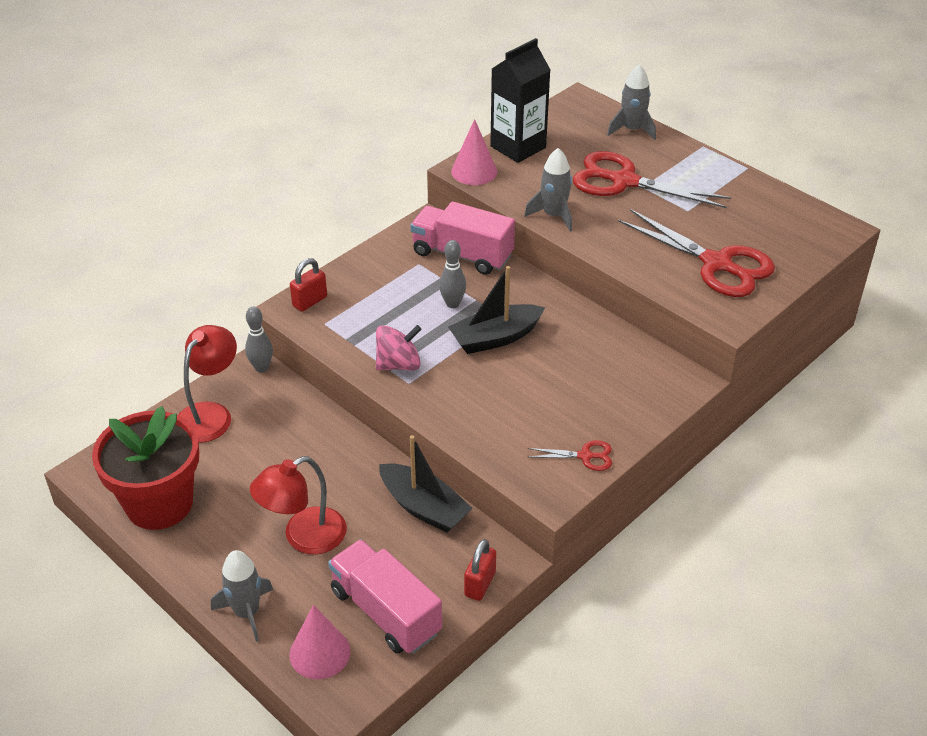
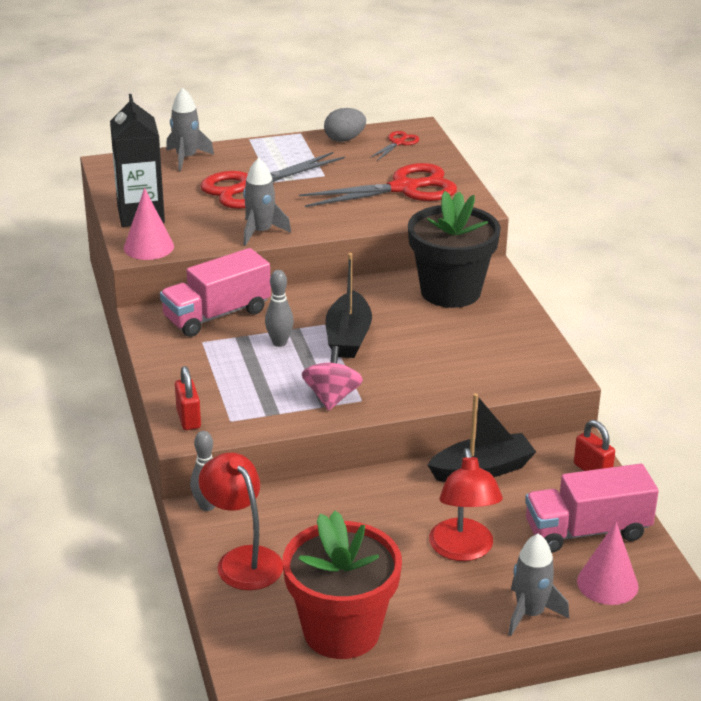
camera: 60 degrees left, 10 degrees down
red scissors [528,440,612,471] -> red scissors moved to [370,131,419,161]
none -> grey egg [324,108,366,142]
none -> black flower pot [408,191,501,308]

